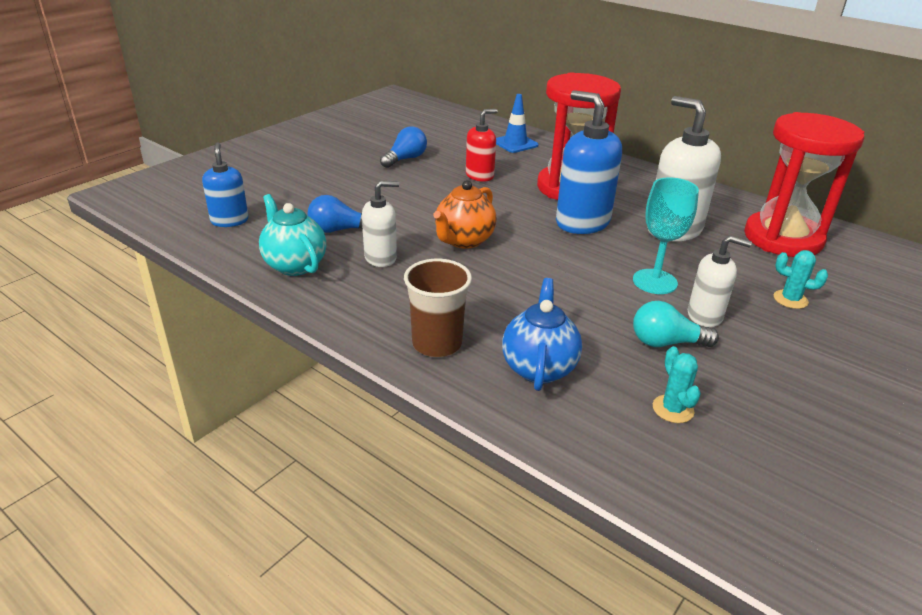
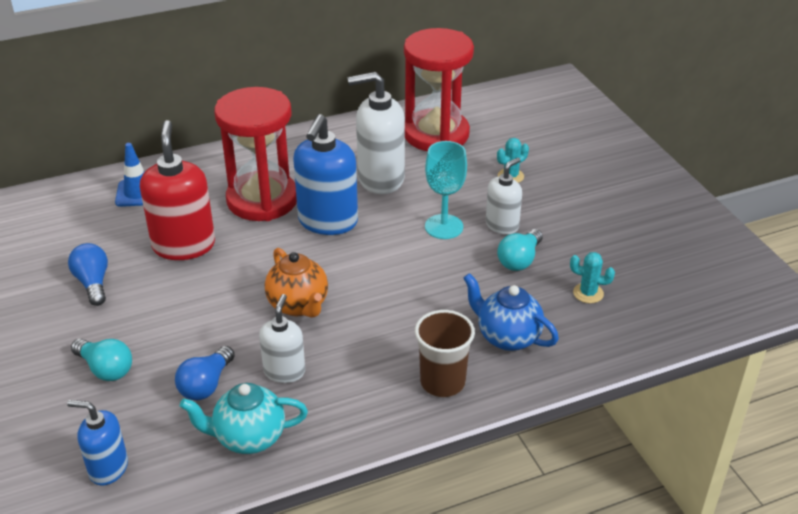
camera: 60 degrees left, 5 degrees up
red soap dispenser [466,109,498,182] -> red soap dispenser [140,120,215,260], size x1.71
blue soap dispenser [556,90,622,234] -> blue soap dispenser turned 60 degrees counterclockwise [293,114,358,235]
none -> turquoise light bulb [71,339,132,381]

